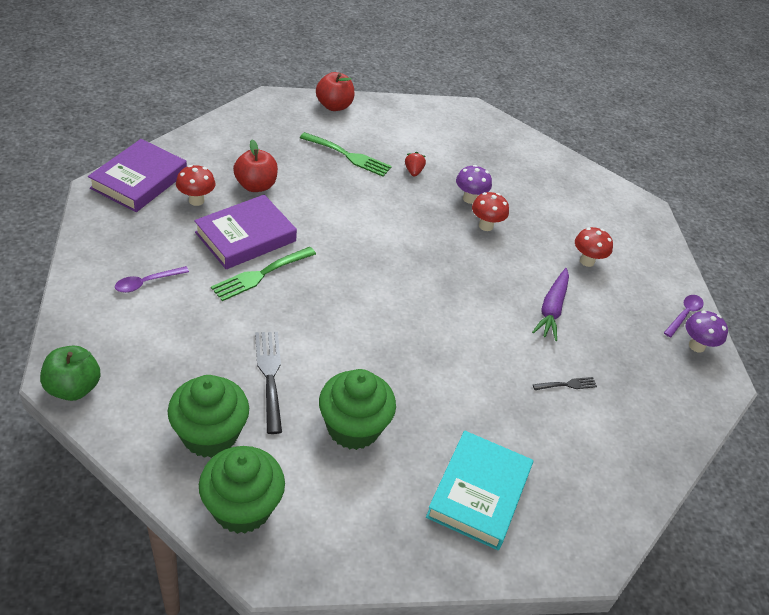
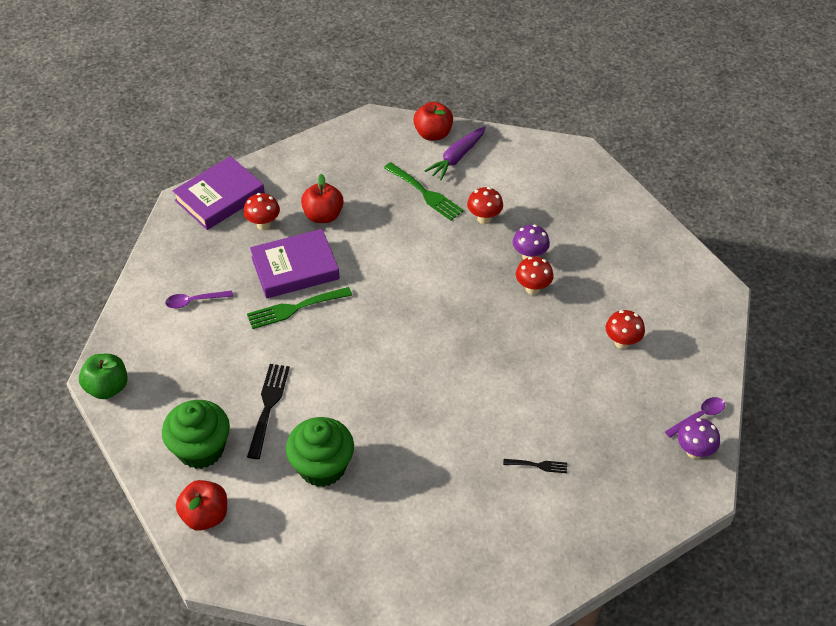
camera: 25 degrees right, 5 degrees up
green cupcake [199,446,285,534] -> red apple [176,480,227,531]
red strawberry [405,152,426,177] -> red mushroom [467,187,503,224]
turquoise book [426,431,533,550] -> none
purple carrot [532,268,569,341] -> purple carrot moved to [425,126,486,180]

